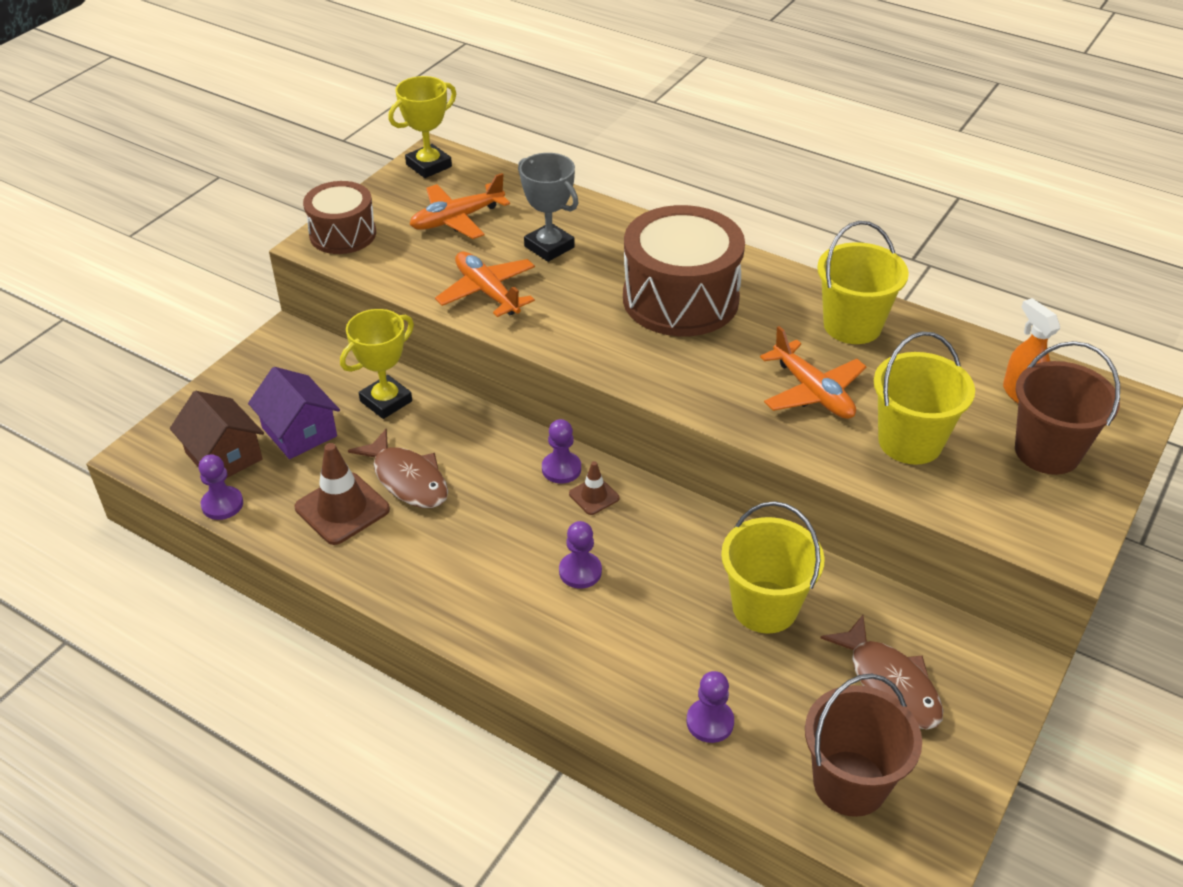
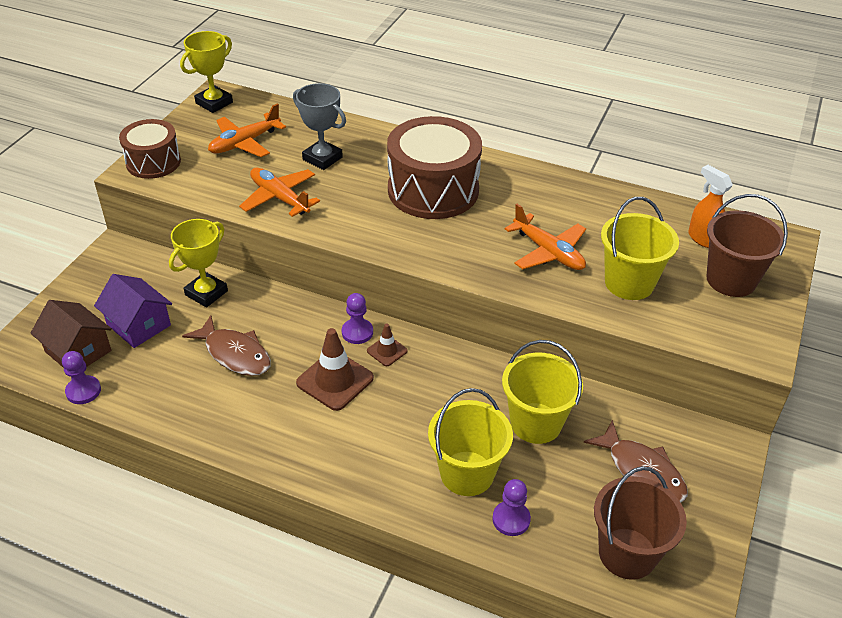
camera: 10 degrees left, 0 degrees up
brown traffic cone [295,443,390,545] -> brown traffic cone moved to [296,328,374,411]
purple pawn [559,521,602,589] -> none
yellow bucket [817,221,909,344] -> yellow bucket moved to [428,388,513,496]

